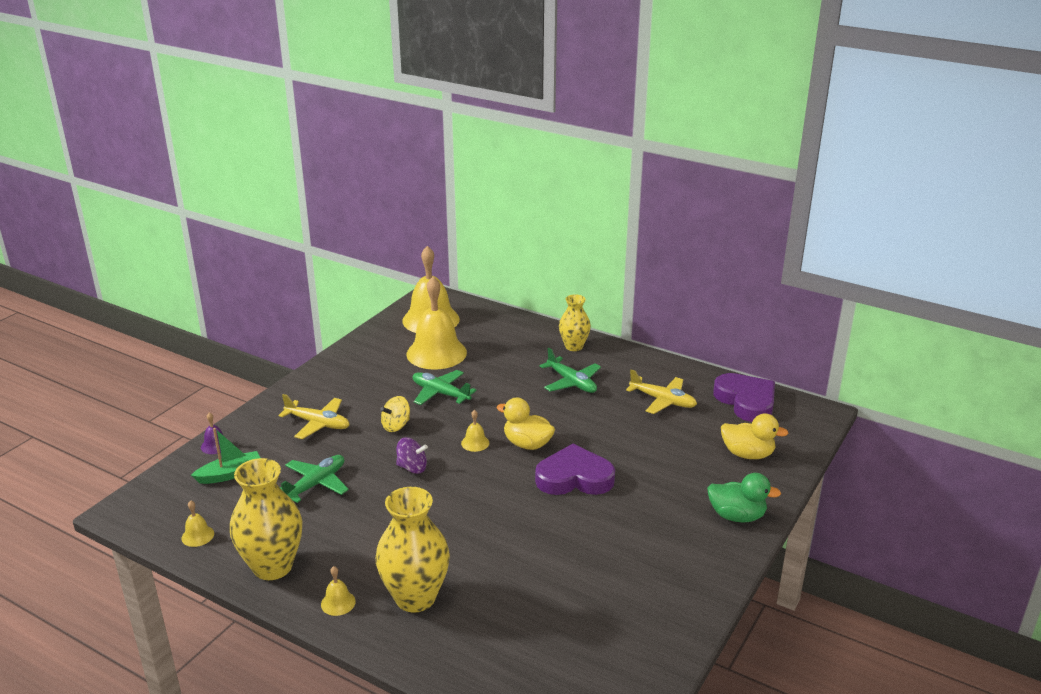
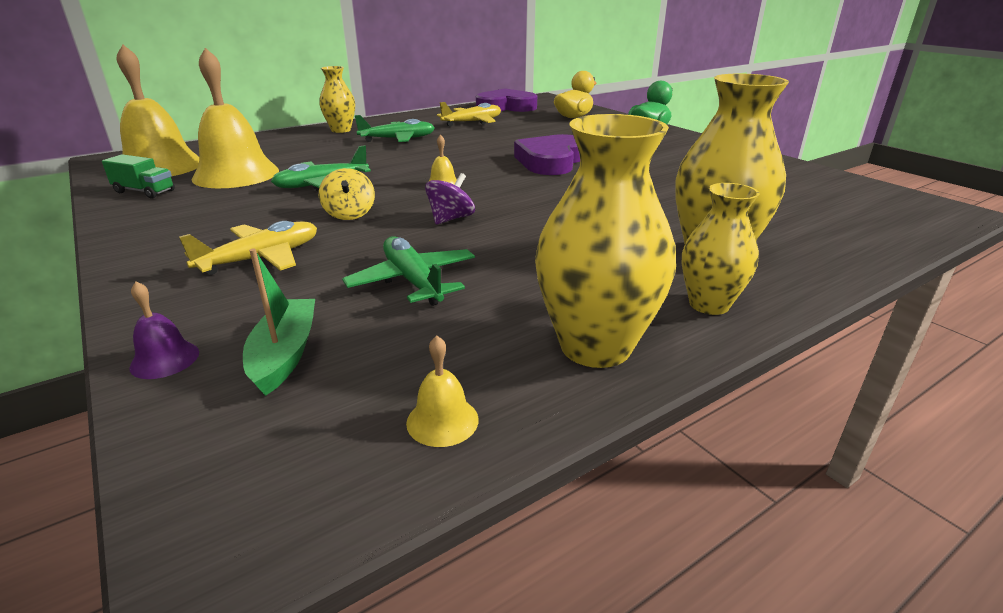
camera: 65 degrees left, 0 degrees up
yellow bell [321,566,356,616] -> yellow vase [682,183,759,315]
yellow duck [497,398,555,450] -> none
none -> green truck [102,154,175,199]

